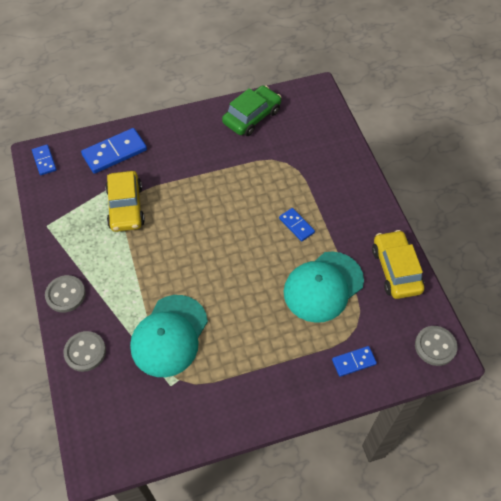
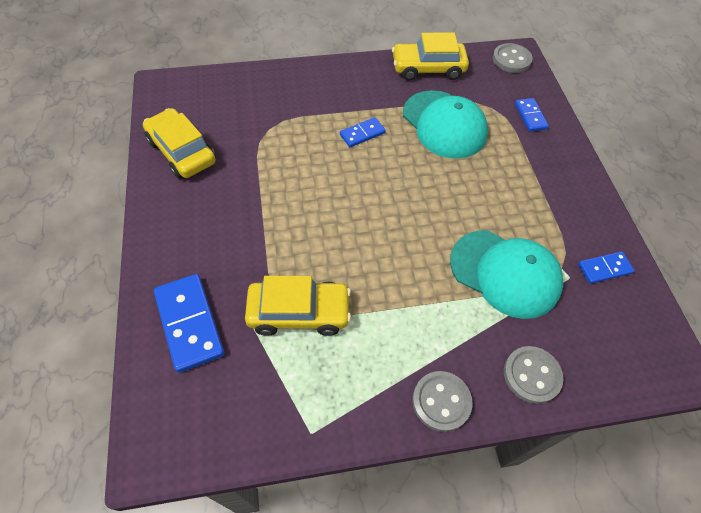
camera: 85 degrees left, 0 degrees up
blue domino [32,145,57,175] -> blue domino moved to [578,251,634,284]
green car [222,85,281,136] -> yellow car [143,108,216,179]

